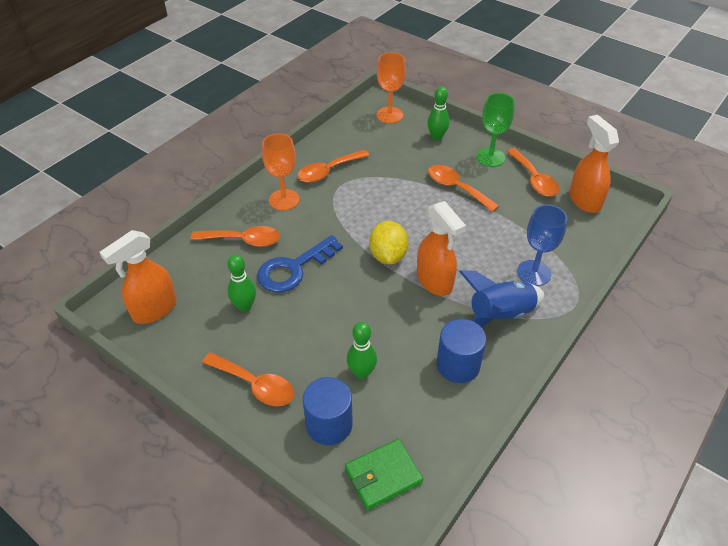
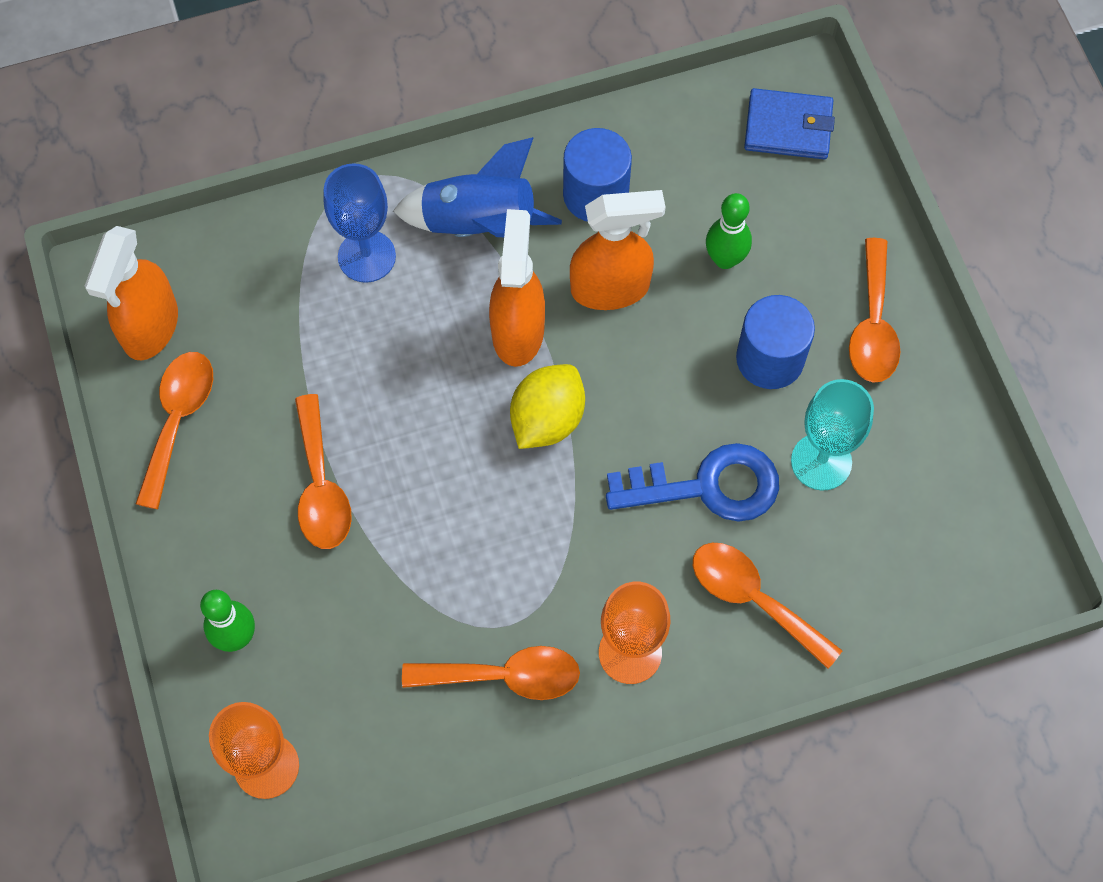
camera: 145 degrees left, 20 degrees up
orange spray bottle [100,230,177,324] -> orange spray bottle moved to [570,190,666,310]
orange spoon [202,352,294,406] -> orange spoon turned 150 degrees counterclockwise [849,238,900,383]
green bowling pin [227,254,256,312] -> turquoise goblet [791,379,874,491]
blue cylinder [303,377,353,445] -> blue cylinder moved to [736,295,815,389]
green wallet [345,439,423,510] -> blue wallet [744,88,835,159]
green goblet [476,93,515,167] -> none

